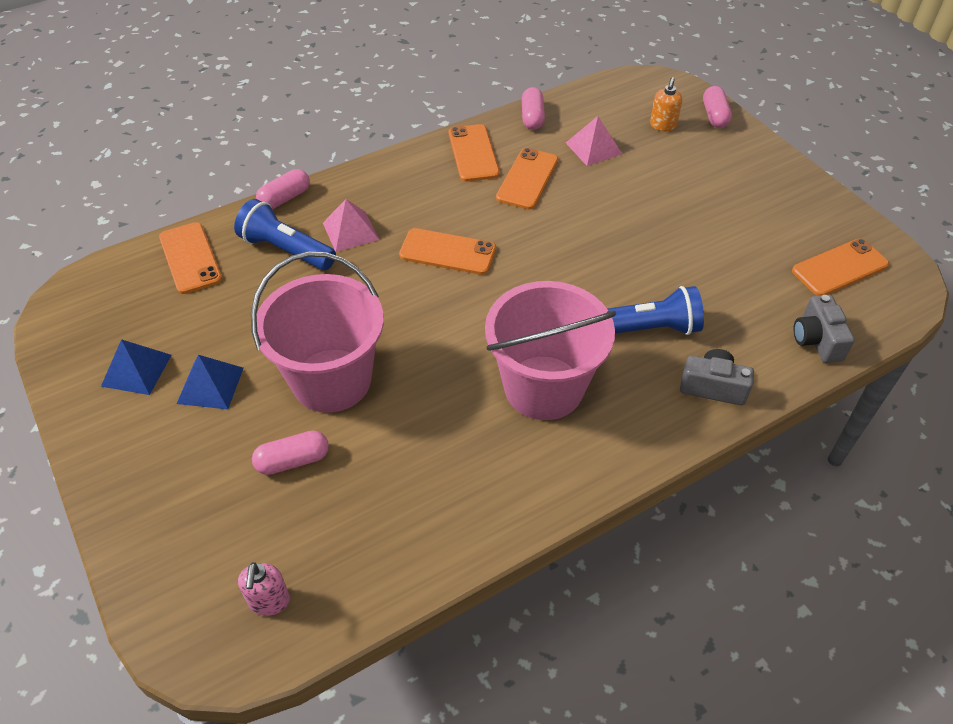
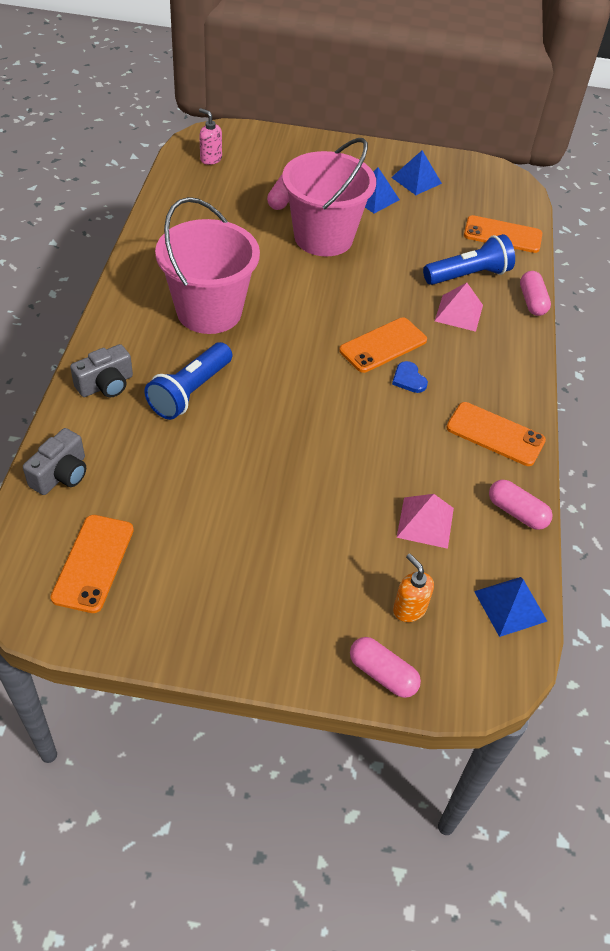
camera: 125 degrees right, 0 degrees up
orange phone [496,148,558,210] -> none
grey camera [794,295,855,363] -> grey camera turned 90 degrees clockwise [23,428,86,495]
none -> blue heart [392,361,428,393]
none -> blue pyramid [474,577,547,637]

